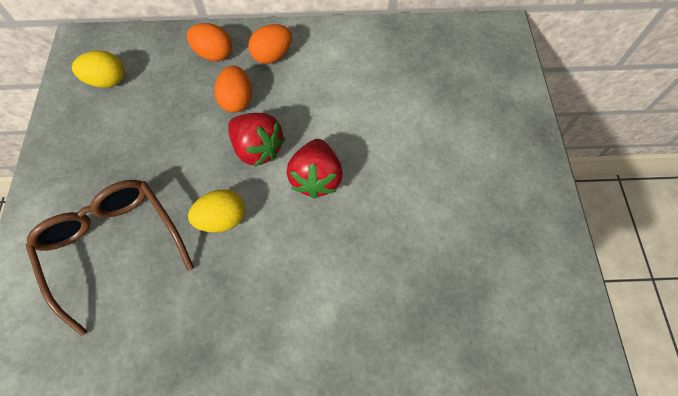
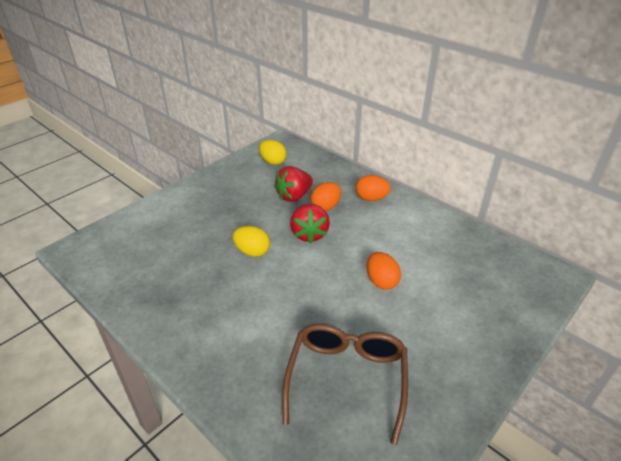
camera: 45 degrees right, 25 degrees down
brown glasses [26,180,194,336] -> brown glasses moved to [282,324,408,445]
orange egg [187,23,232,61] -> orange egg moved to [367,252,401,290]
red strawberry [287,139,343,199] -> red strawberry moved to [274,166,313,202]

